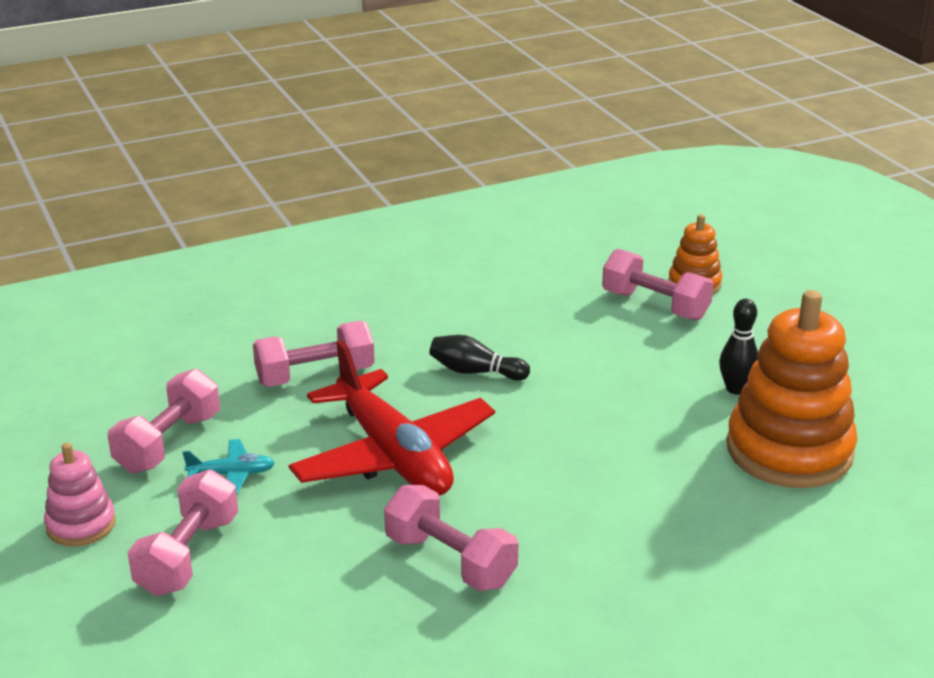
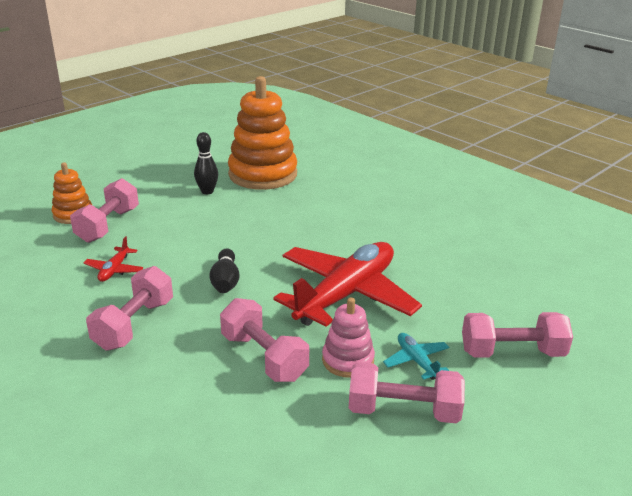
camera: 110 degrees left, 0 degrees up
pink stacking toy [44,443,116,546] -> pink stacking toy moved to [322,298,375,378]
pink dumbbell [384,485,518,591] -> pink dumbbell moved to [86,266,173,351]
none -> red plane [84,236,143,282]

